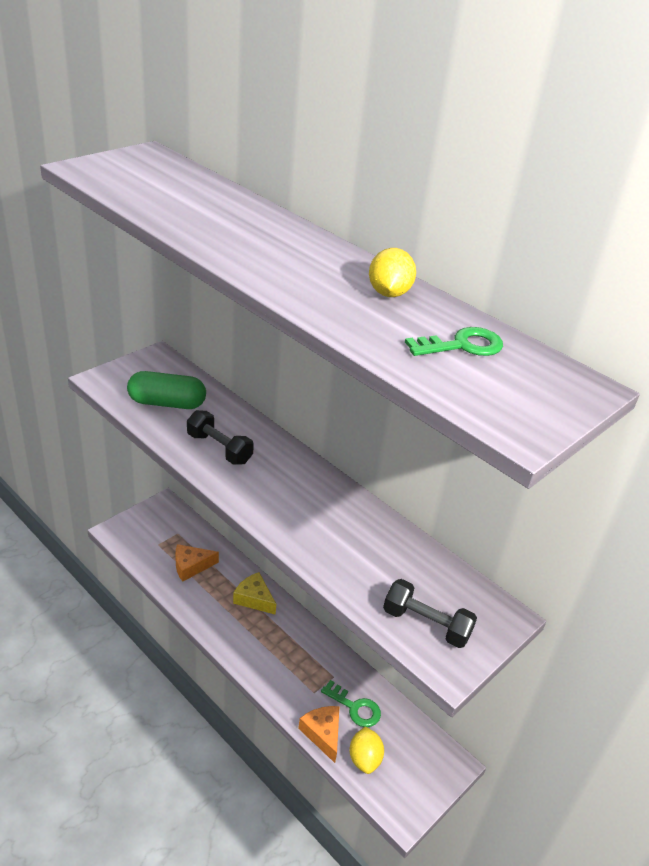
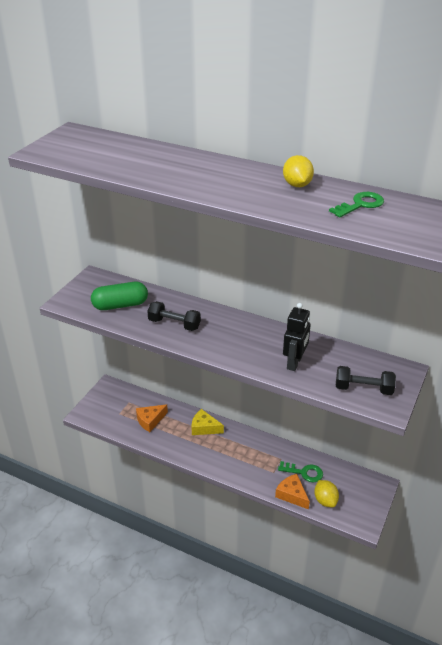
camera: 15 degrees left, 0 degrees up
none -> black robot [283,303,311,371]

